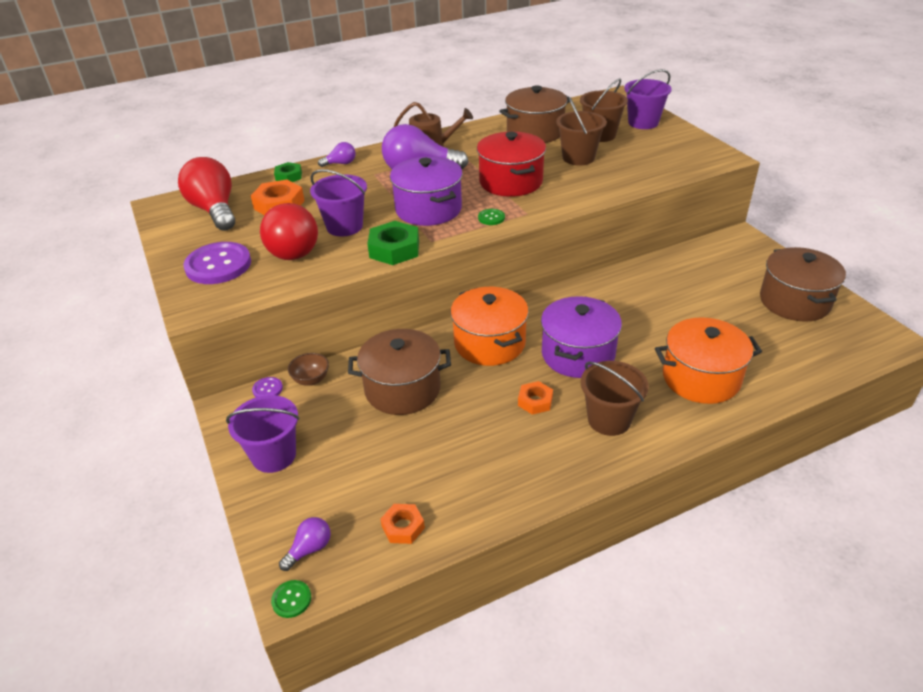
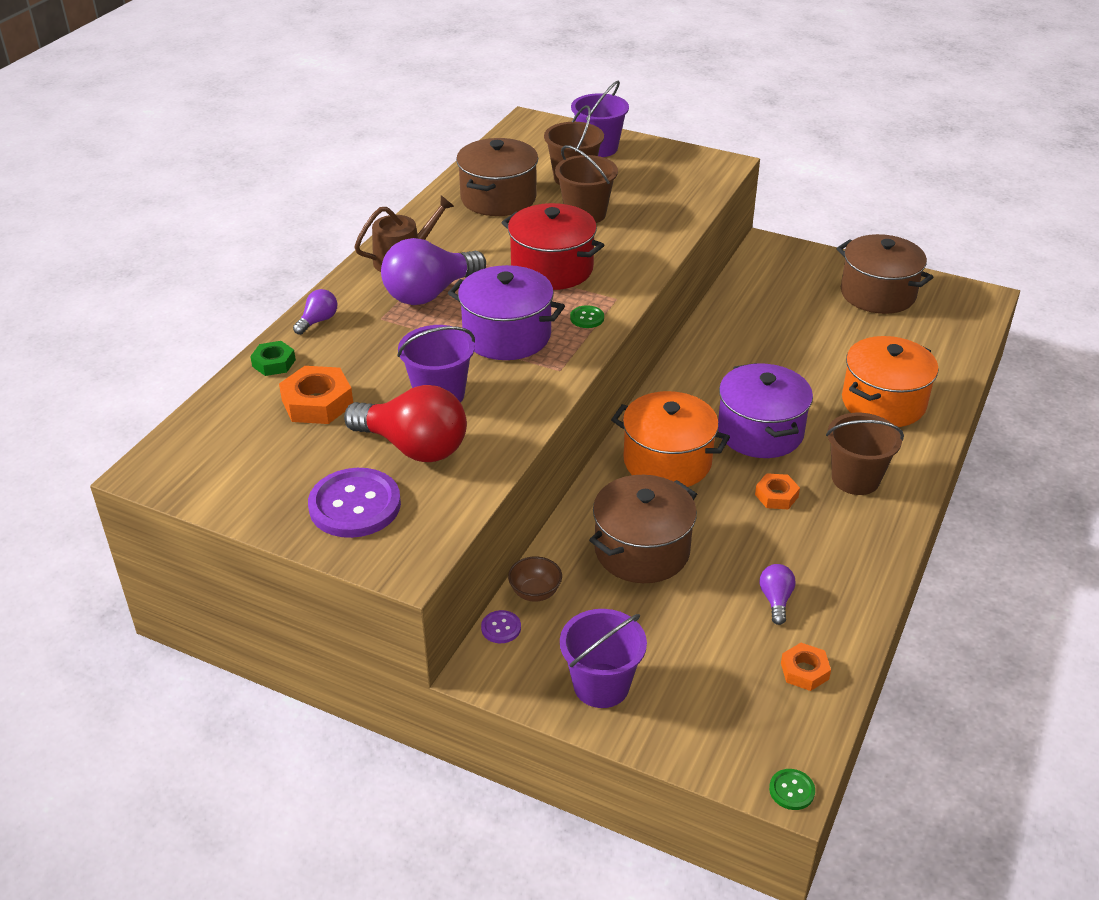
camera: 40 degrees left, 0 degrees up
red light bulb [178,157,235,231] -> none
purple light bulb [279,517,331,571] -> purple light bulb moved to [760,564,796,625]
green nut [367,221,419,265] -> none

